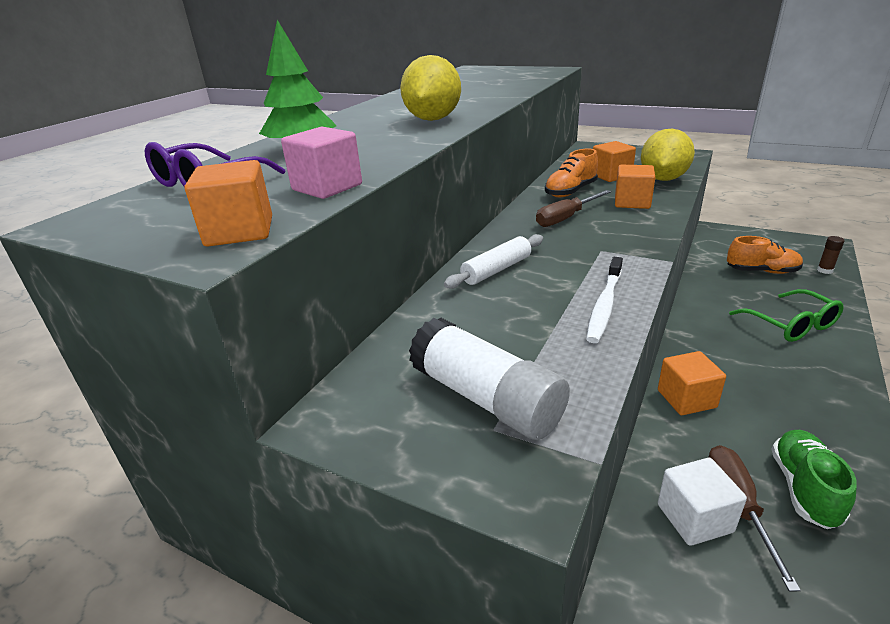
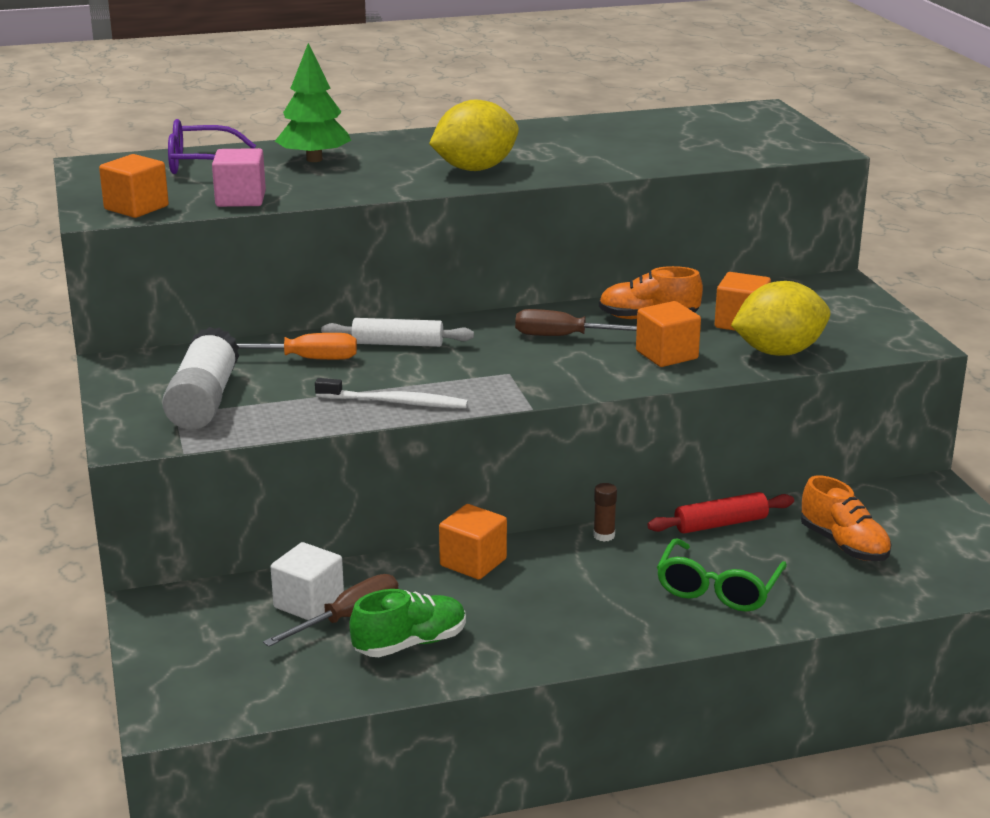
camera: 45 degrees right, 5 degrees down
white toothbrush [586,257,623,343] -> white toothbrush turned 150 degrees counterclockwise [315,378,468,408]
brown glue stick [817,236,845,274] -> brown glue stick moved to [593,483,617,541]
none -> orange screwdriver [237,333,357,360]
none -> red rolling pin [647,492,794,534]

